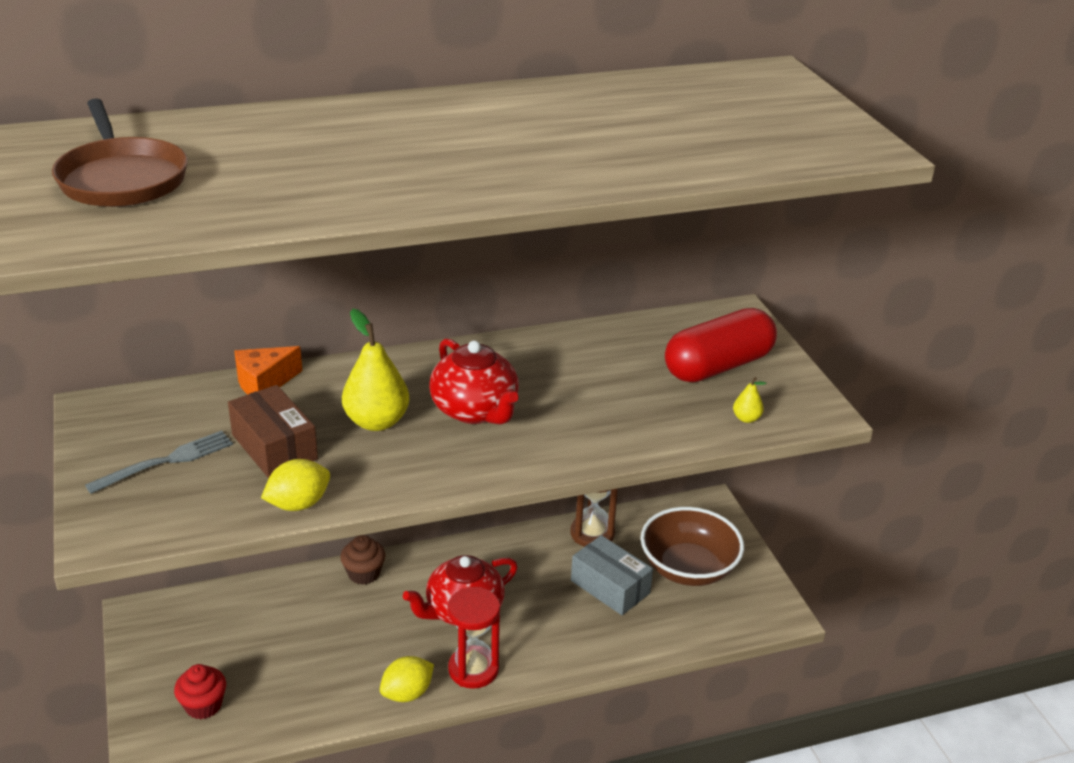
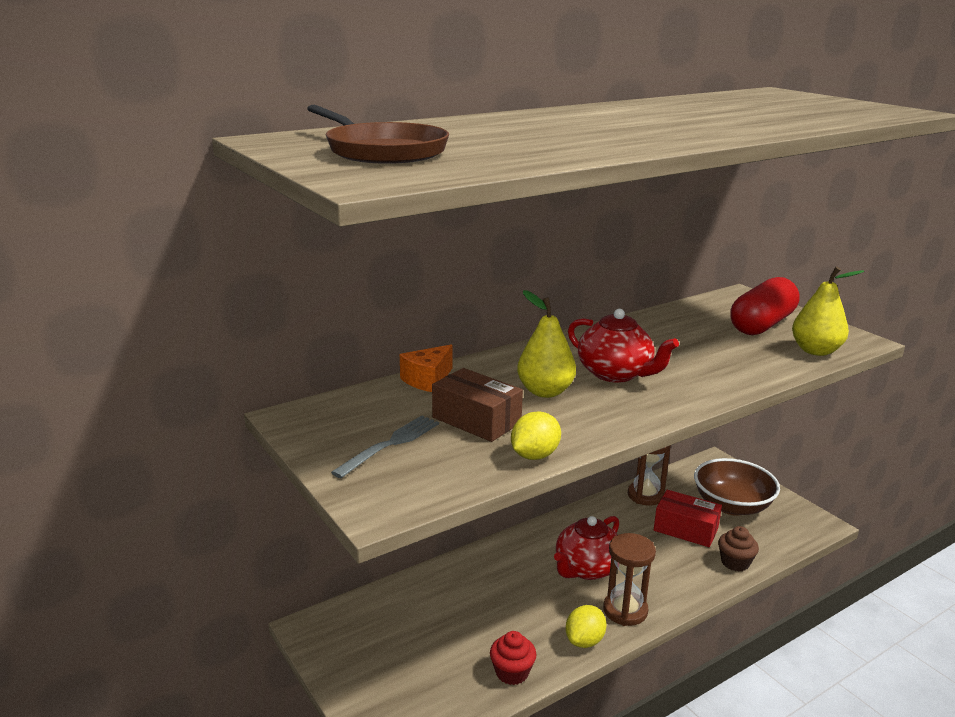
camera: 15 degrees left, 10 degrees down
red cupcake [174,664,226,720] -> red cupcake moved to [490,631,537,685]
brown cupcake [340,535,385,585] -> brown cupcake moved to [718,526,759,571]
red hourglass [447,587,500,689] -> brown hourglass [603,533,656,626]
grey box [571,535,653,615] -> red box [654,490,722,547]
yellow pear [733,377,766,423] -> yellow pear [792,266,864,356], size x2.16

